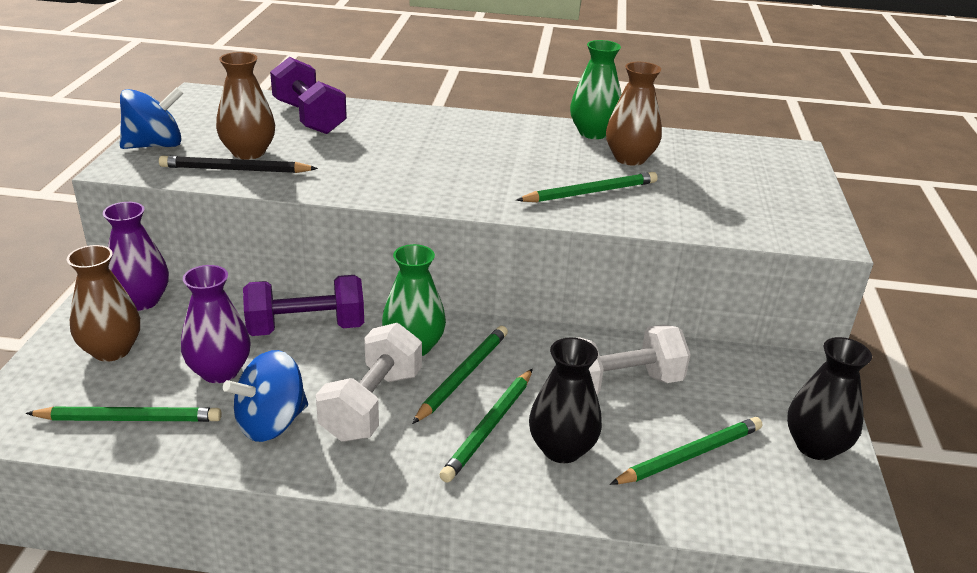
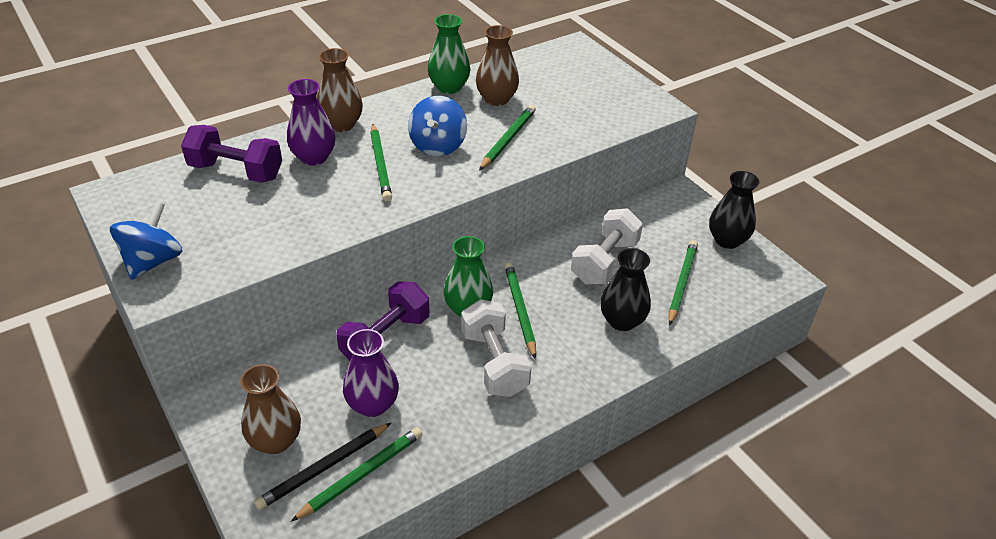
camera: 40 degrees left, 10 degrees up
purple vase [103,202,169,311] -> purple vase moved to [287,79,335,166]
black pencil [159,156,318,173] -> black pencil moved to [254,423,391,510]
brown vase [216,52,275,160] -> brown vase moved to [317,48,363,132]
blue spinning top [223,350,308,442] -> blue spinning top moved to [408,96,467,156]
green pencil [440,369,533,483] -> green pencil moved to [370,124,392,202]

